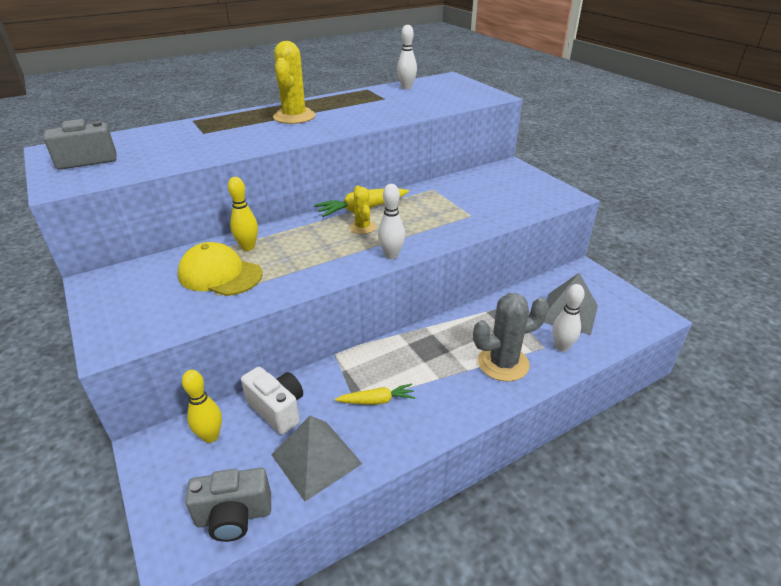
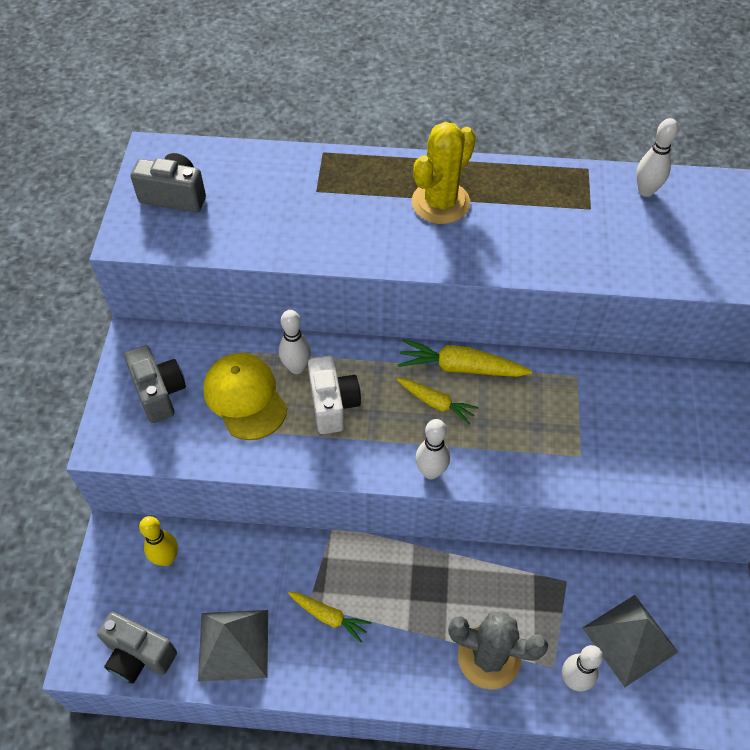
camera: 35 degrees right, 20 degrees up
yellow bowling pin [228,177,258,251] -> white bowling pin [279,310,311,374]
white camera [241,367,303,435] -> white camera moved to [308,356,361,434]
yellow cactus [350,185,376,234] -> yellow carrot [397,378,479,424]
none -> grey camera [124,345,186,423]

